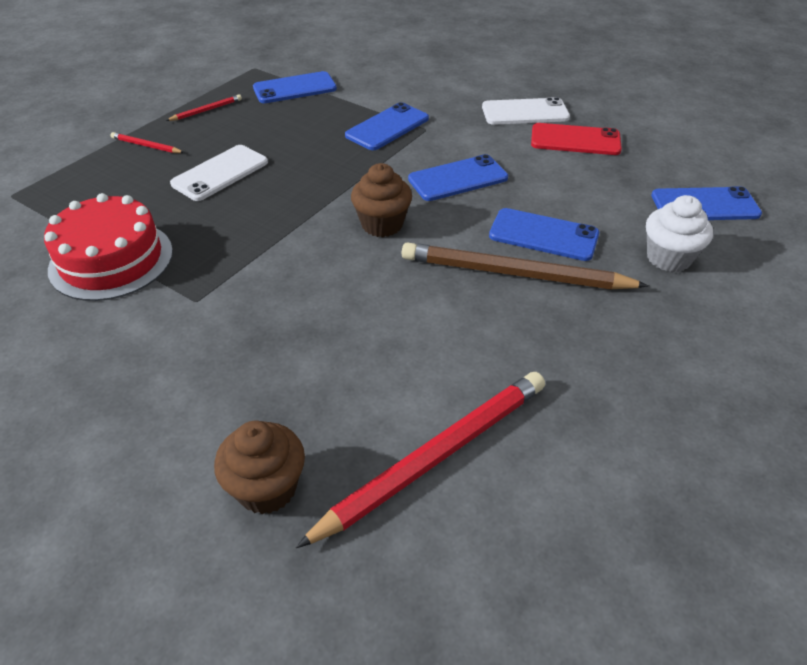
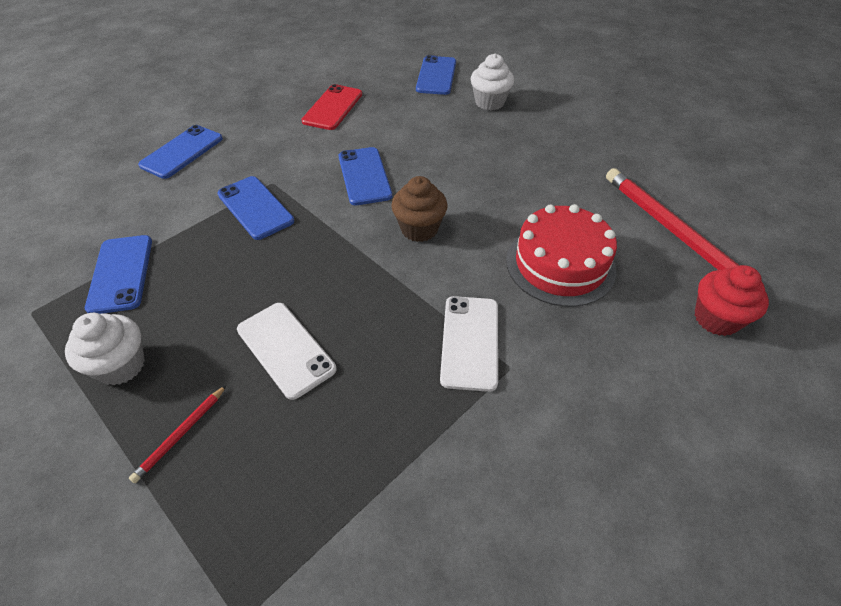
camera: 80 degrees left, 5 degrees up
red cake [44,193,173,301] -> red cake moved to [506,204,617,307]
red pencil [166,94,242,121] -> white cupcake [65,313,145,386]
brown cupcake [214,421,305,514] -> red cupcake [695,265,769,336]
brown pencil [402,242,649,290] -> none
white phone [482,97,570,125] -> white phone moved to [440,296,498,392]
blue phone [489,208,599,261] -> blue phone moved to [138,125,223,179]

